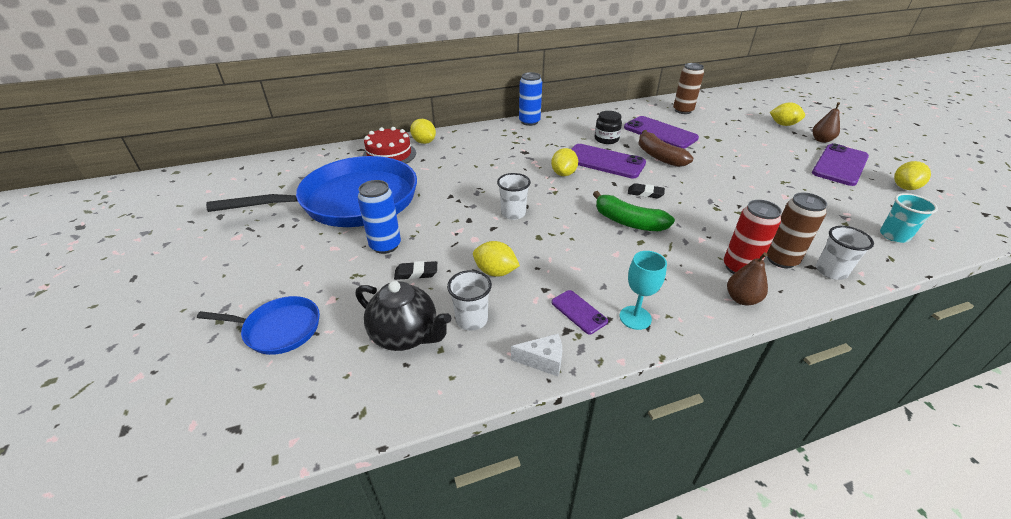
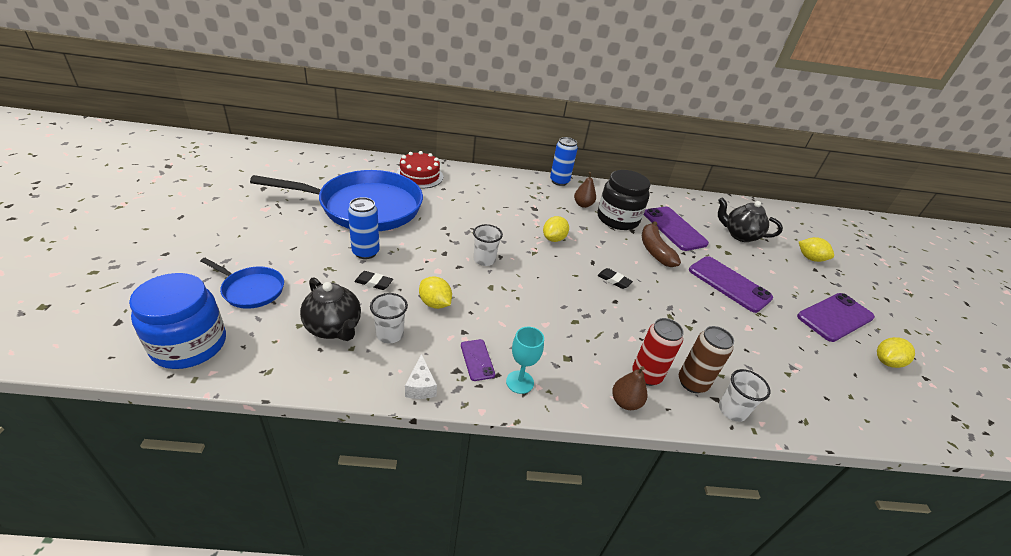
camera: 15 degrees right, 0 degrees up
yellow lemon [410,119,436,144] -> none
white cheese [511,334,562,377] -> white cheese turned 60 degrees clockwise [405,354,437,399]
purple phone [571,144,646,178] -> purple phone moved to [689,256,773,313]
green banana [593,191,675,231] -> none
black jar [595,111,622,144] -> black jar [597,170,650,230], size x1.82
brown can [673,63,704,114] -> none
brown pear [813,102,840,143] -> brown pear moved to [574,172,596,208]
turquoise cup [880,193,938,243] -> none
none -> blue jar [129,273,226,369]
none -> black teapot [718,197,783,242]

